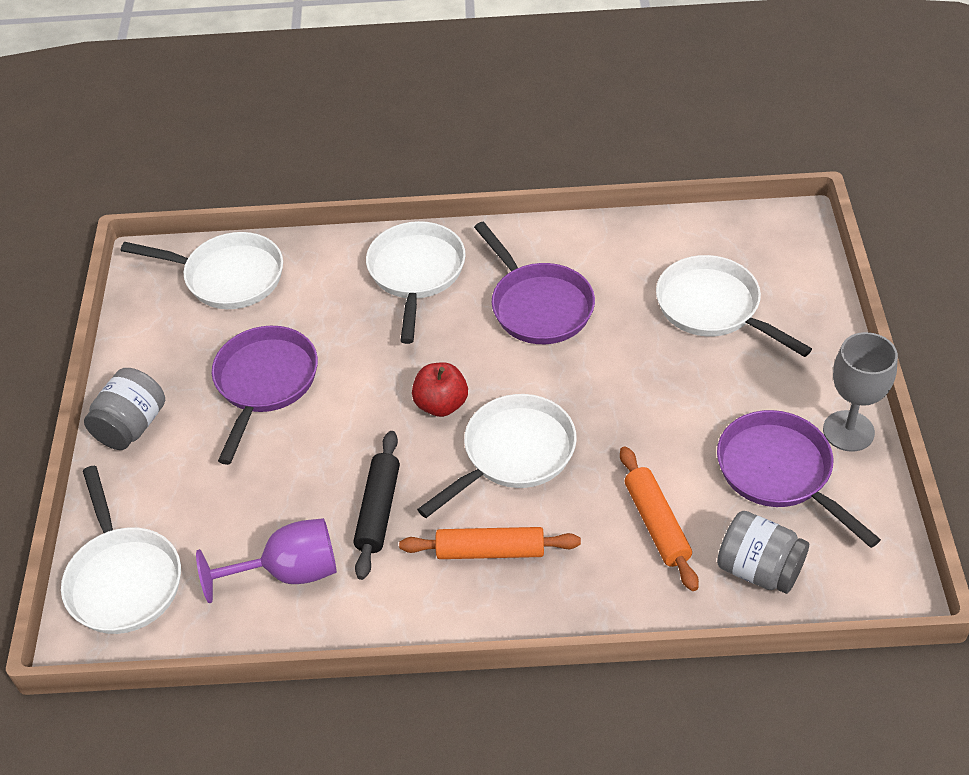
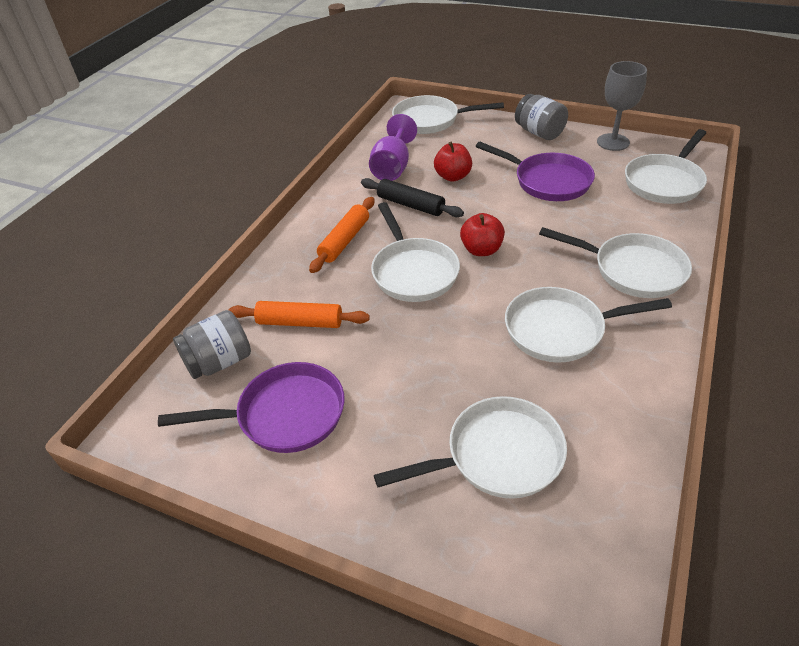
camera: 115 degrees right, 5 degrees down
purple pan [474,222,595,344] -> white pan [505,287,672,363]
grey goblet [823,332,898,452] -> grey goblet moved to [597,61,647,151]
none -> red apple [434,142,472,182]

